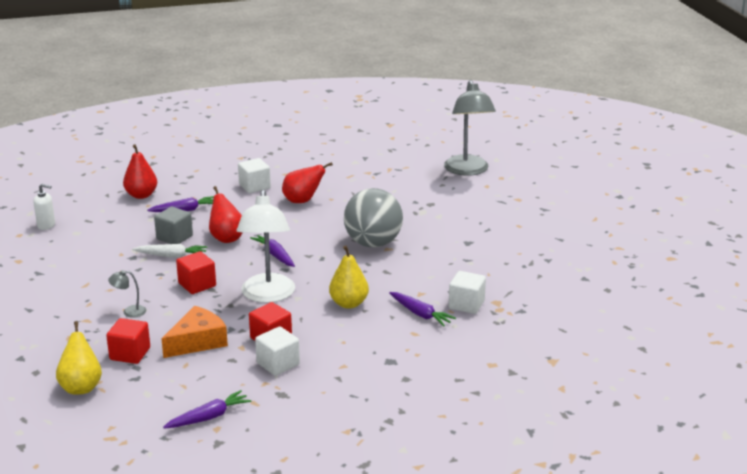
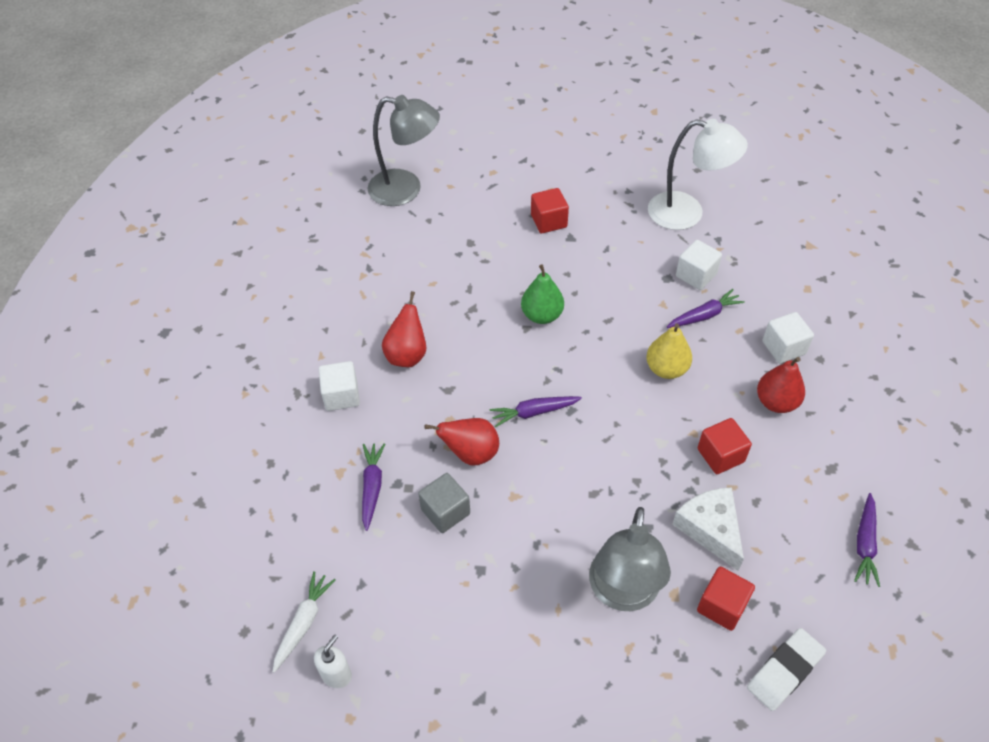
camera: 70 degrees left, 25 degrees up
yellow pear [56,321,102,395] -> white eraser [747,628,826,711]
grey lamp [108,270,146,318] -> grey lamp [589,507,671,611], size x2.46
red pear [123,144,157,199] -> red pear moved to [757,357,805,413]
white carrot [132,244,207,258] -> white carrot moved to [273,571,335,673]
orange cheese [161,306,228,358] -> white cheese [672,487,744,571]
purple carrot [163,390,251,429] -> purple carrot turned 150 degrees counterclockwise [854,493,880,587]
red cube [176,251,216,294] -> red cube moved to [531,188,569,234]
white lamp [237,190,295,303] -> white lamp moved to [648,119,748,230]
white cube [255,326,300,376] -> white cube moved to [762,312,814,363]
grey ball [344,188,403,248] -> green pear [521,264,564,324]

